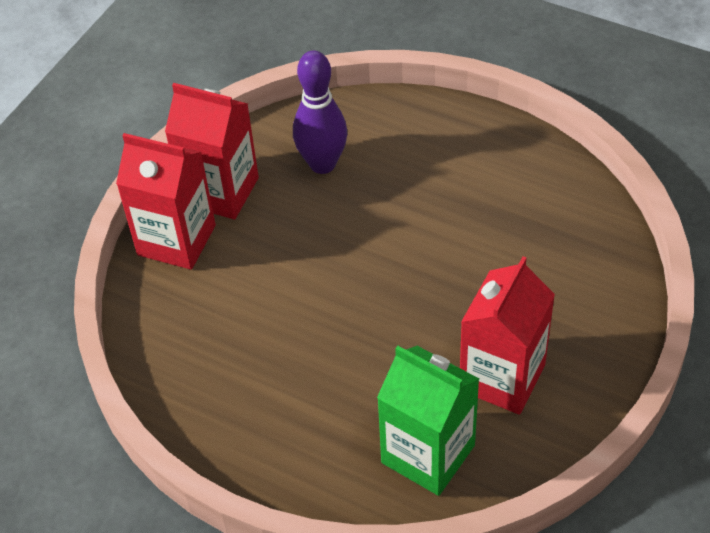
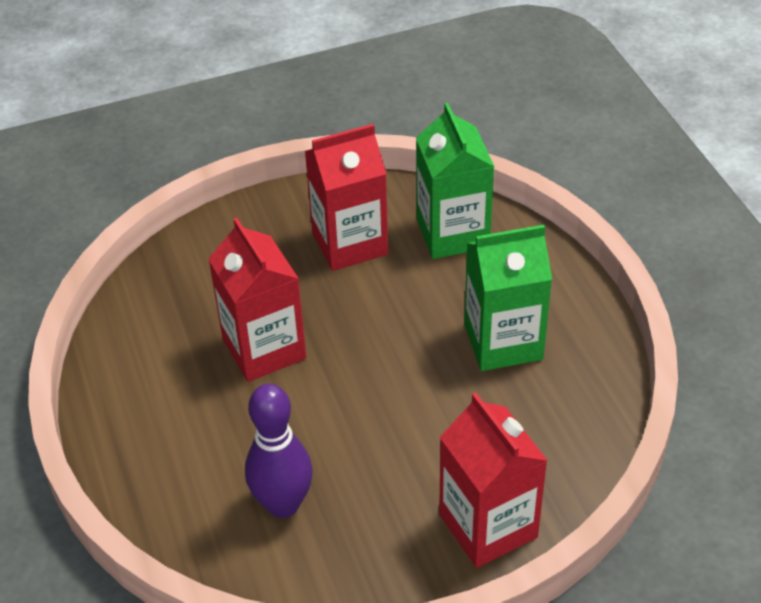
camera: 140 degrees left, 5 degrees down
red carton [165,83,259,219] -> red carton moved to [208,218,306,382]
none -> green carton [464,225,552,371]

